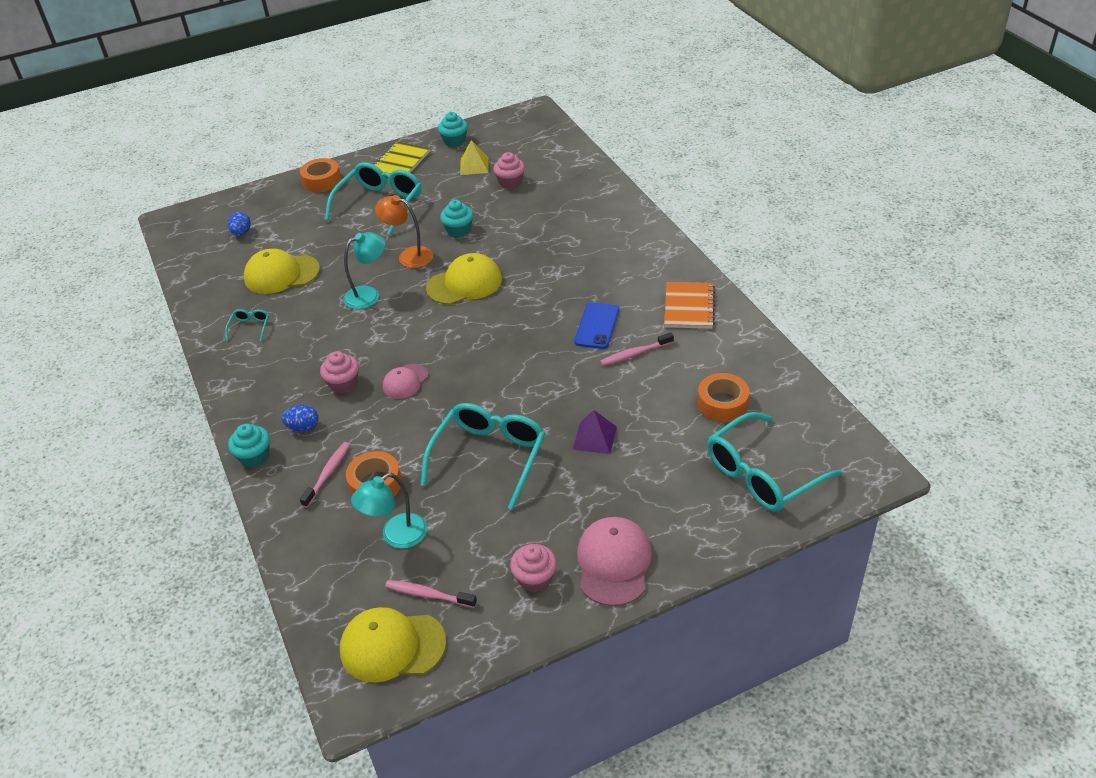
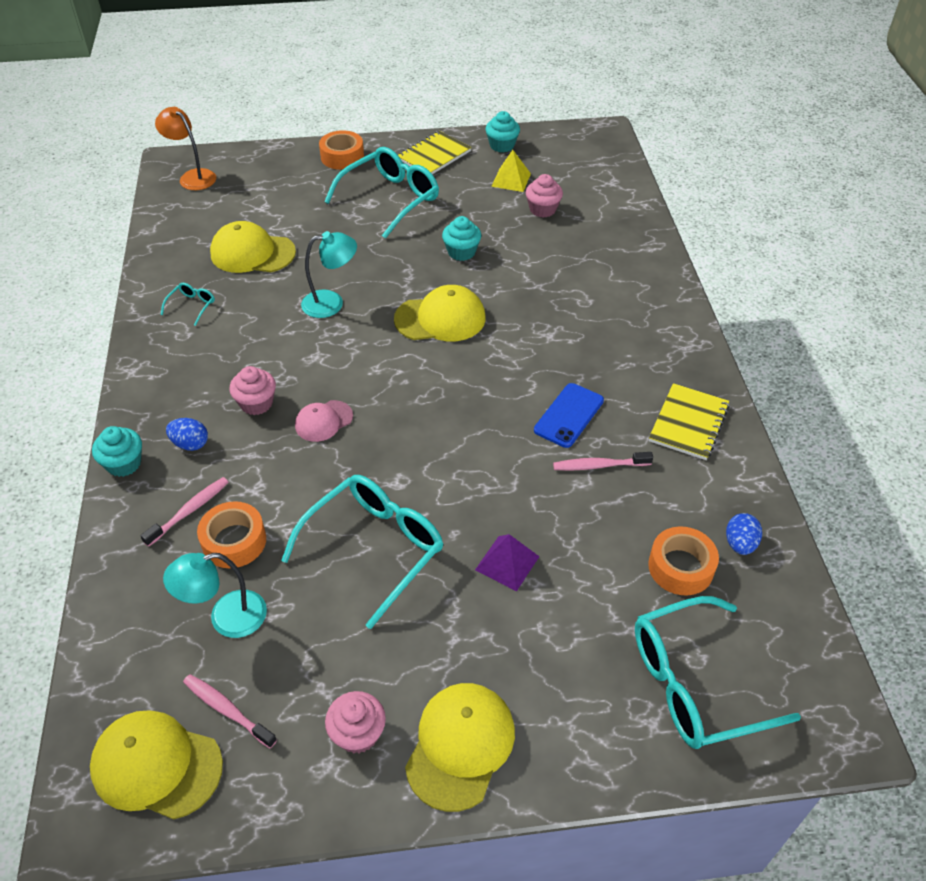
camera: 15 degrees right, 5 degrees up
blue egg [228,212,251,236] -> blue egg moved to [726,513,762,555]
orange lamp [375,195,433,268] -> orange lamp moved to [155,107,216,190]
pink cap [577,517,652,606] -> yellow cap [405,683,515,812]
orange notebook [664,282,715,329] -> yellow notebook [649,383,730,460]

